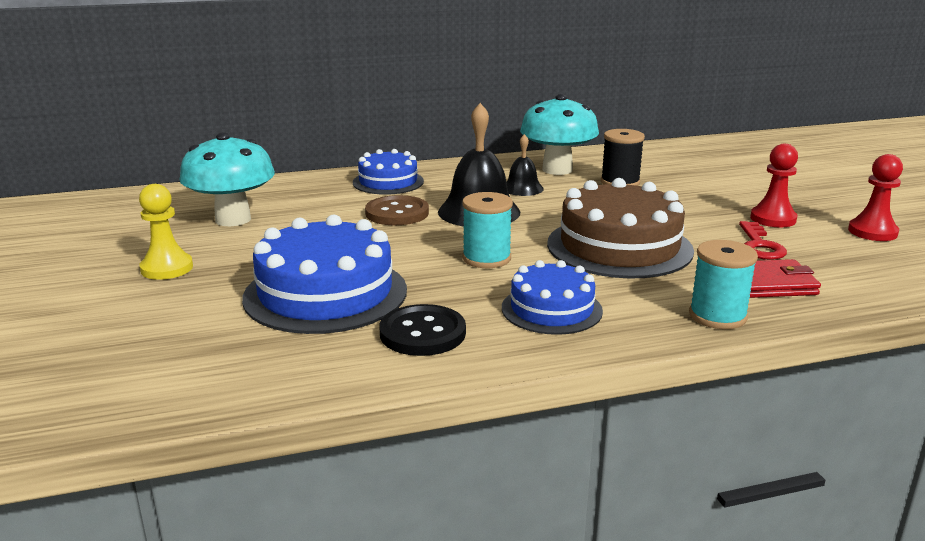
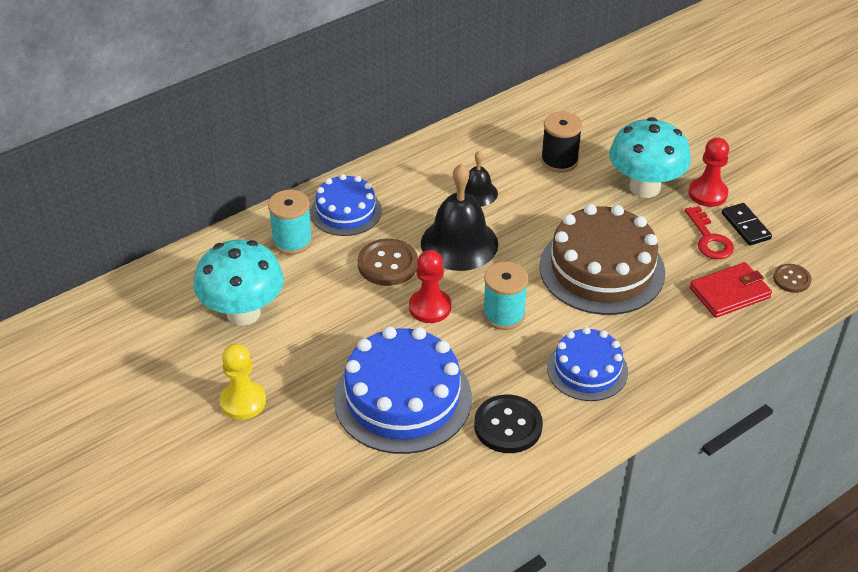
camera: 20 degrees left, 20 degrees up
turquoise mushroom [520,94,599,175] -> turquoise mushroom moved to [609,117,691,198]
turquoise spool [689,240,758,329] -> turquoise spool moved to [268,190,313,255]
red pawn [848,154,903,241] -> red pawn moved to [409,250,451,323]
none -> black domino [722,203,772,245]
none -> brown button [773,264,811,293]

